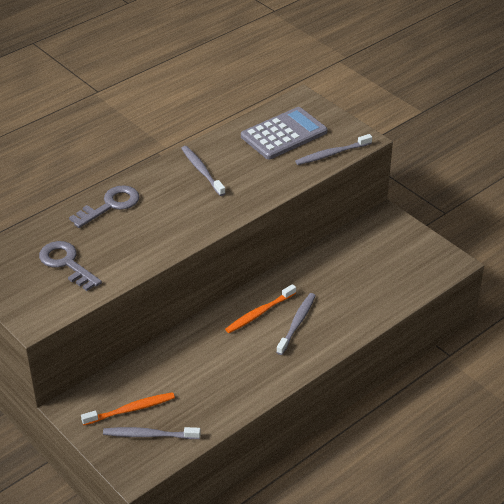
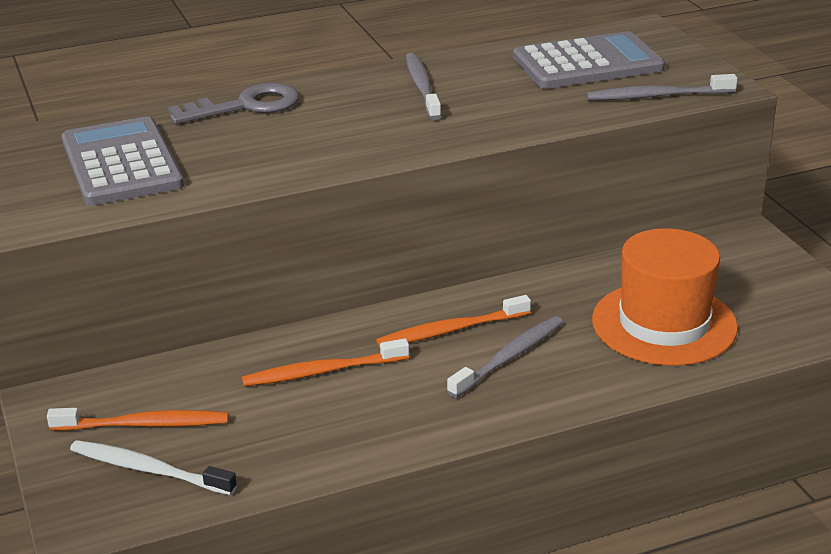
camera: 20 degrees right, 10 degrees down
grey key [39,241,102,291] -> grey calculator [61,116,184,205]
grey toothbrush [103,427,201,439] -> white toothbrush [70,440,237,495]
none -> orange toothbrush [242,339,409,386]
none -> orange hat [592,228,738,366]

